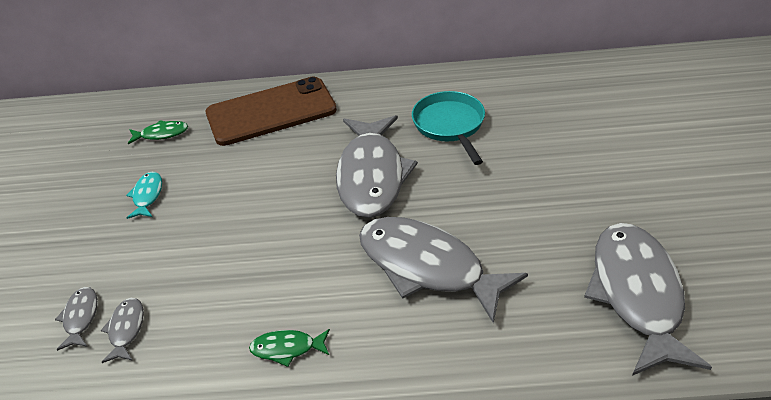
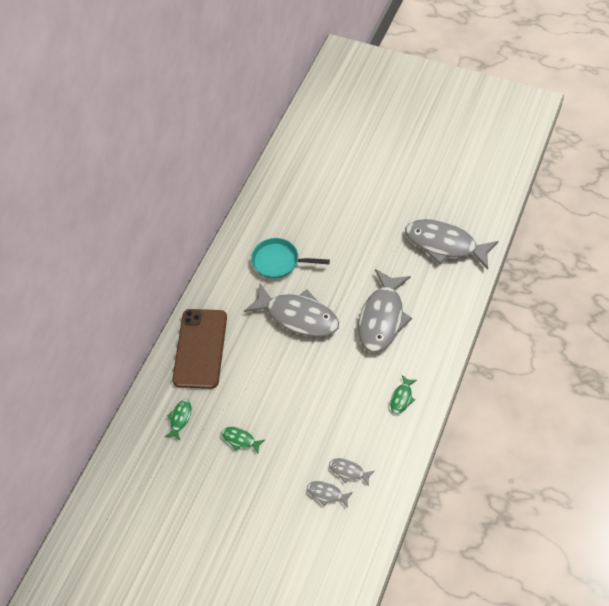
camera: 65 degrees left, 15 degrees up
turquoise fish [126,172,162,219] -> green fish [222,427,265,453]
grey fish [359,217,528,323] -> grey fish turned 45 degrees counterclockwise [358,269,412,352]

